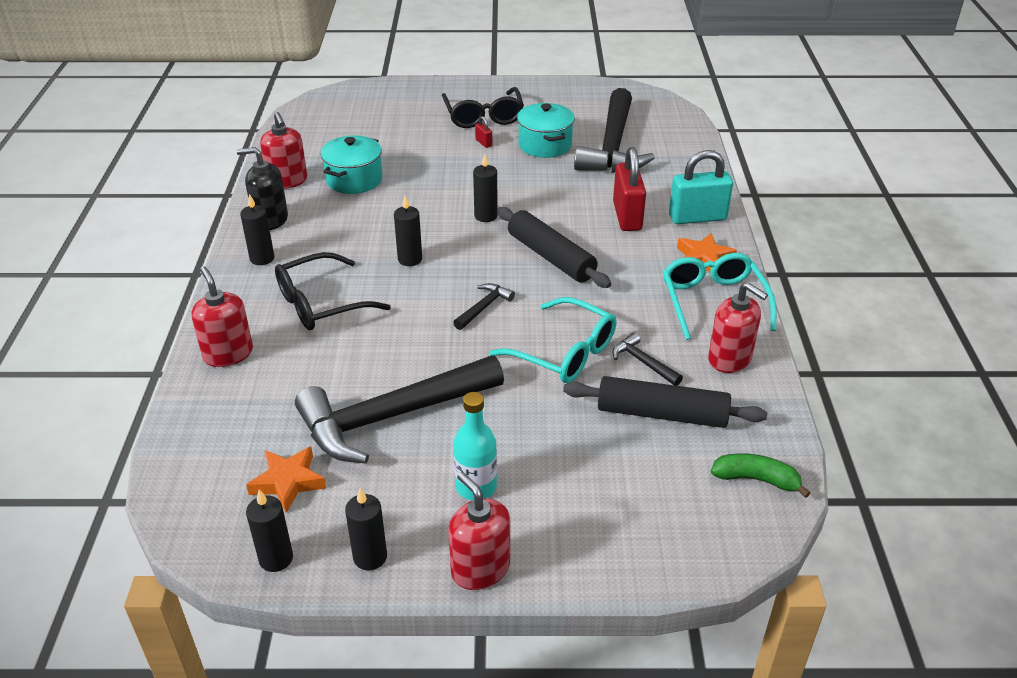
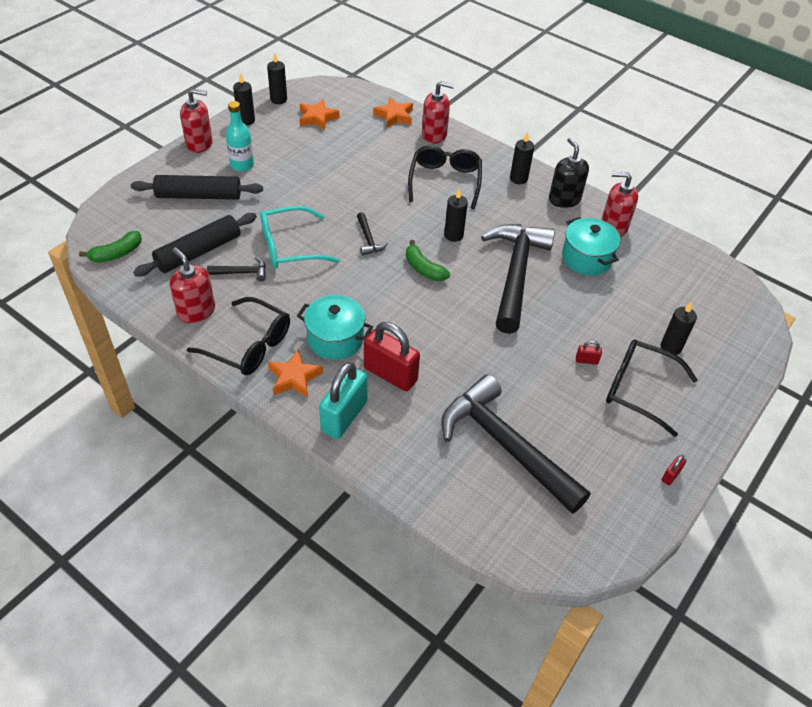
camera: 125 degrees right, 10 degrees up
black soap dispenser [237,147,288,230] -> black soap dispenser turned 60 degrees counterclockwise [549,138,589,208]
black hammer [295,355,504,463] -> black hammer moved to [481,224,555,334]
black candle [473,154,498,222] -> black candle moved to [661,302,697,355]
black rolling pin [497,207,611,288] -> black rolling pin moved to [131,175,263,200]
turquoise pot [517,103,575,158] -> turquoise pot moved to [297,295,373,360]
turquoise glasses [663,253,776,340] -> black glasses [187,297,290,375]
red soap dispenser [708,282,768,373] -> red soap dispenser turned 60 degrees clockwise [170,247,215,323]
none -> orange star [373,97,413,128]
none -> green banana [406,240,450,281]
none -> red padlock [662,455,687,485]

